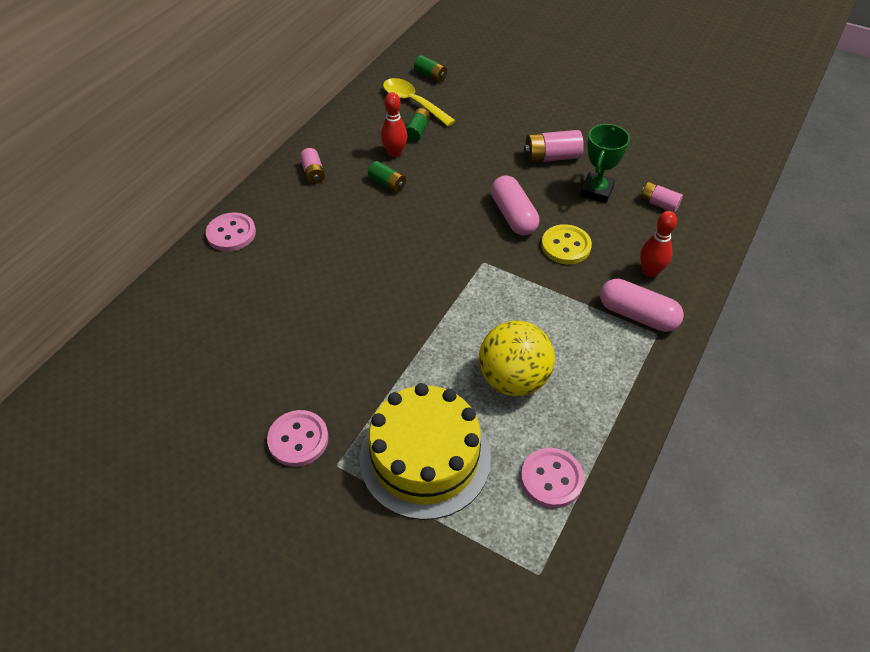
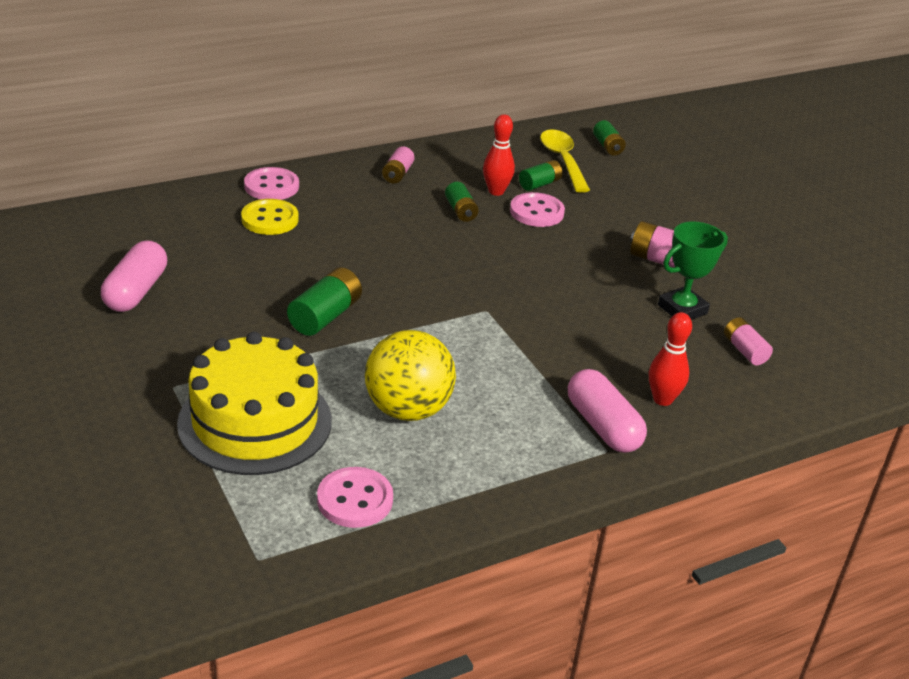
camera: 30 degrees right, 15 degrees down
pink button [267,410,329,467] -> pink button moved to [510,192,565,227]
pink capsule [491,175,539,235] -> pink capsule moved to [101,241,167,312]
yellow button [541,224,592,264] -> yellow button moved to [241,199,299,235]
none -> green battery [287,267,362,336]

